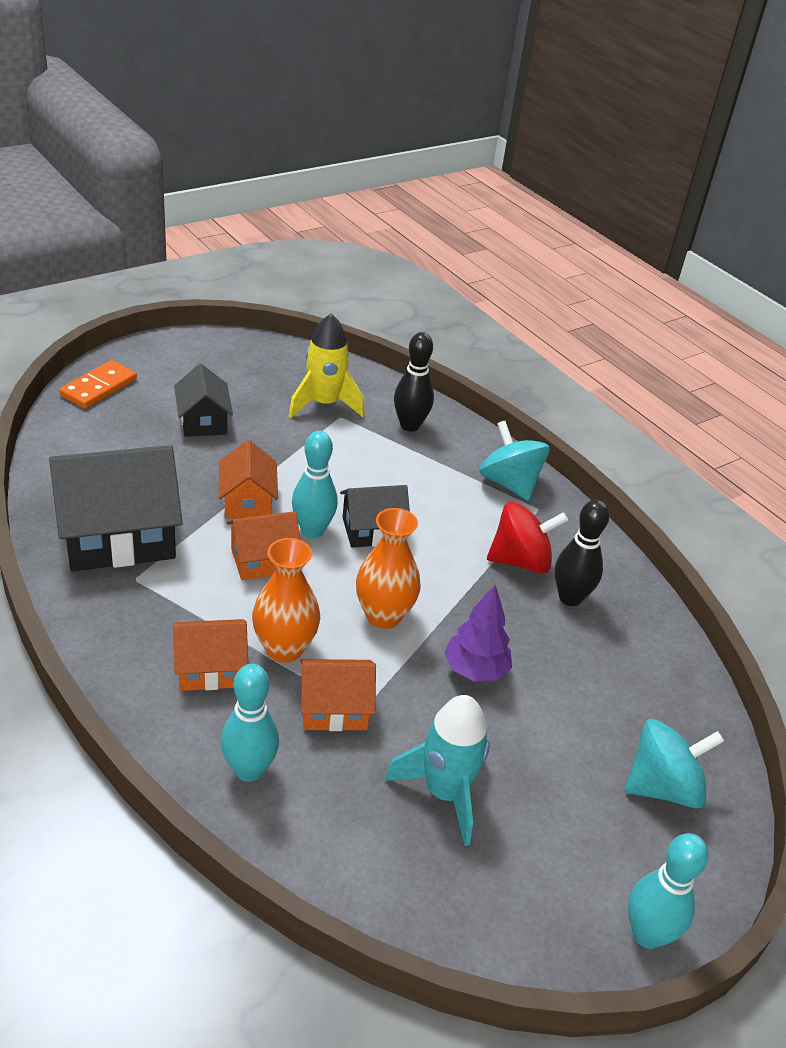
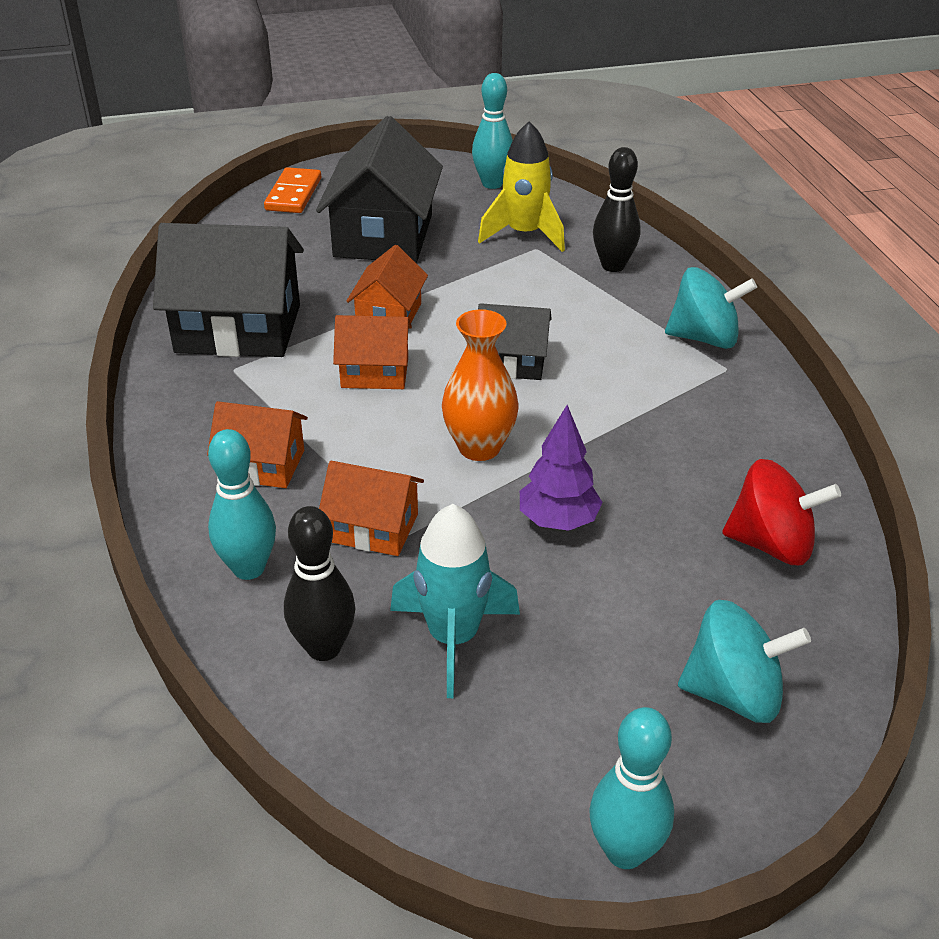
camera: 25 degrees right, 0 degrees up
orange domino [59,360,137,409] -> orange domino turned 45 degrees counterclockwise [264,167,321,213]
black house [174,364,233,437] -> black house [316,116,443,263], size x1.82
orange vase [252,538,320,663] -> none
turquoise bowling pin [292,431,338,538] -> turquoise bowling pin moved to [472,73,513,189]
turquoise spinning top [479,421,550,501] -> turquoise spinning top turned 105 degrees clockwise [665,267,757,349]
red spinning top [487,502,568,574] -> red spinning top moved to [722,459,841,565]
black bowling pin [555,500,610,606] -> black bowling pin moved to [284,506,355,661]

